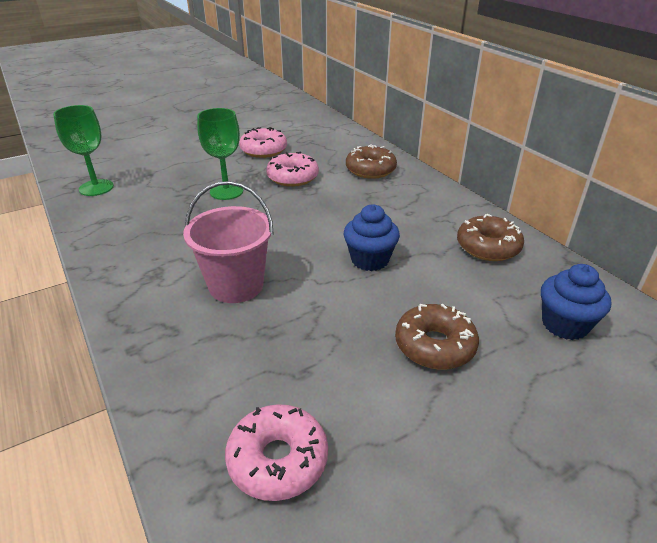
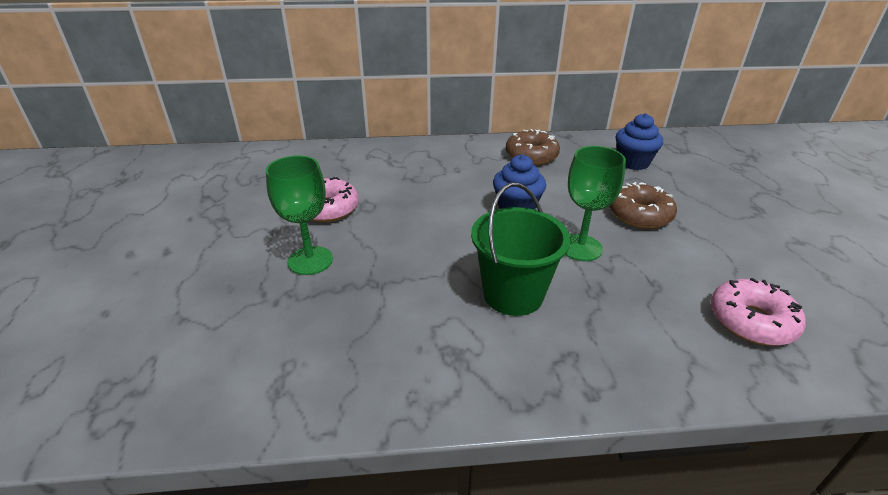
camera: 65 degrees left, 0 degrees up
green goblet [53,105,114,196] -> green goblet moved to [565,146,626,261]
pink bucket [183,181,274,303] -> green bucket [471,183,571,316]
pink donut [239,127,287,158] -> none
brown donut [346,144,397,179] -> none

